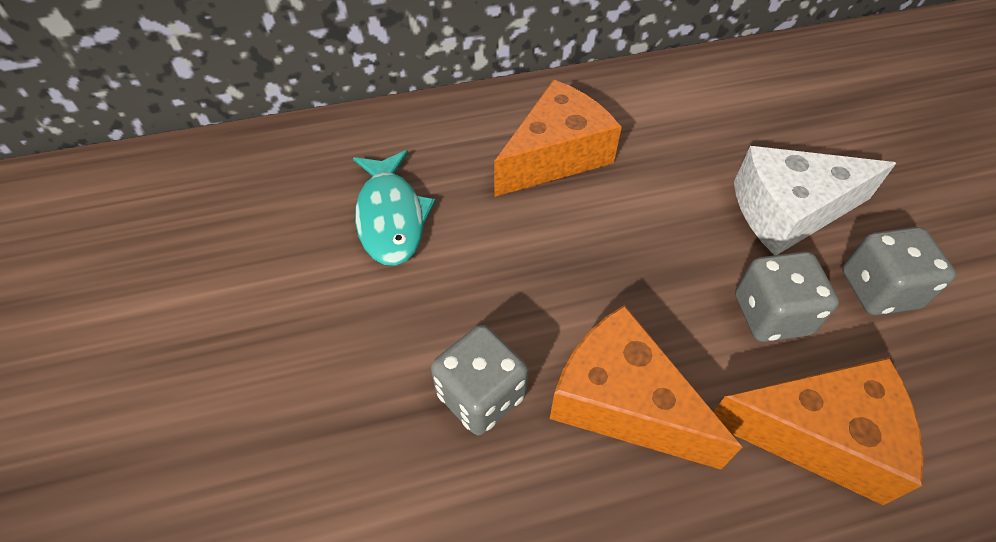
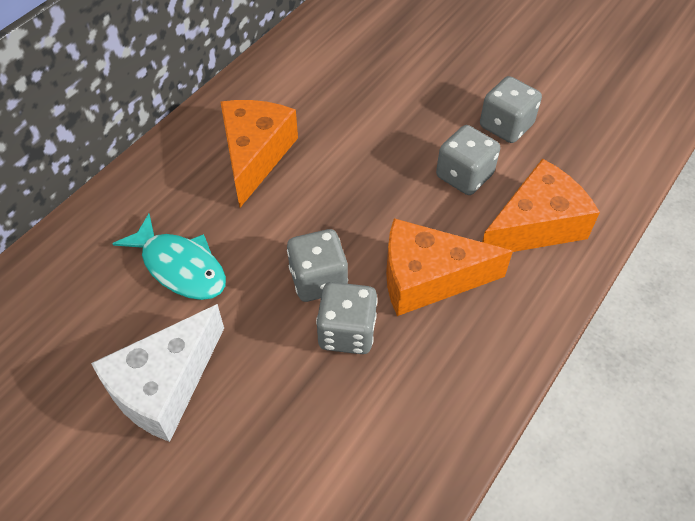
camera: 40 degrees left, 0 degrees up
white cheese [734,146,896,255] -> white cheese moved to [91,304,224,442]
none -> grey dice [287,229,348,302]

